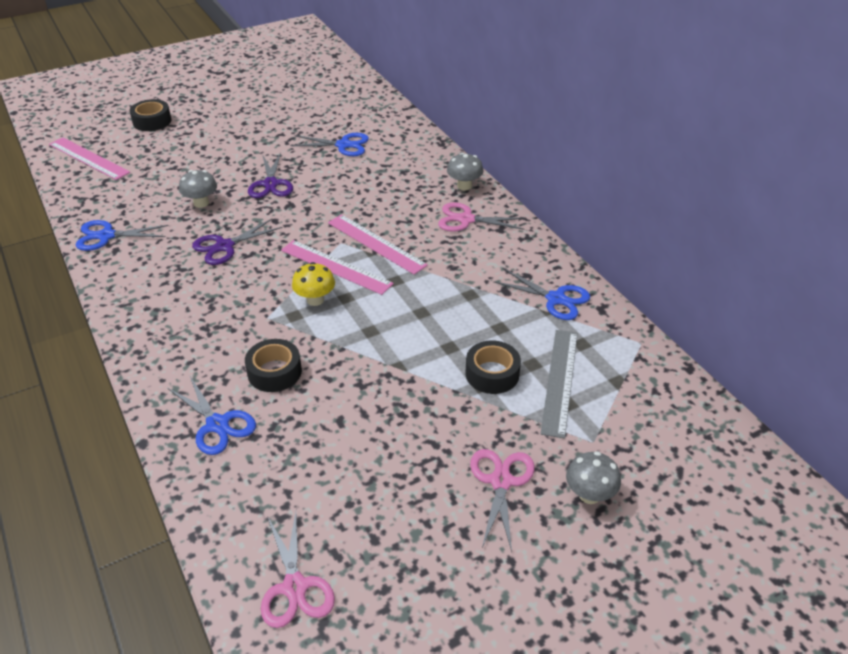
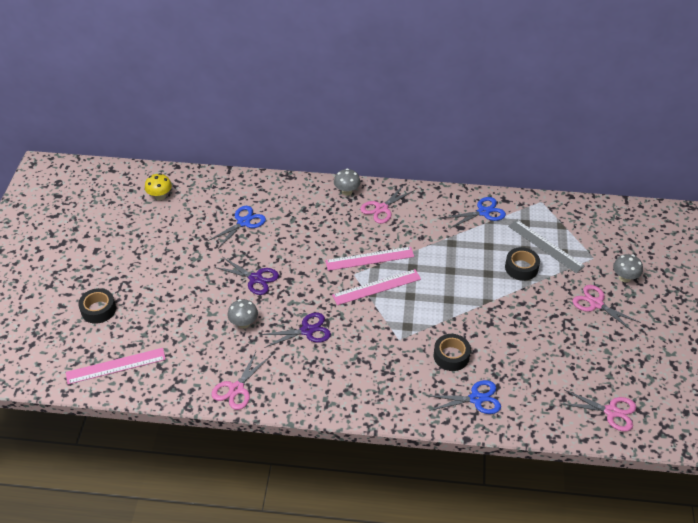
camera: 55 degrees left, 5 degrees up
blue scissors [75,220,169,251] -> pink scissors [211,352,270,410]
purple scissors [192,219,283,265] -> purple scissors turned 105 degrees counterclockwise [260,313,331,348]
yellow mushroom [292,262,335,306] -> yellow mushroom moved to [145,173,172,200]

